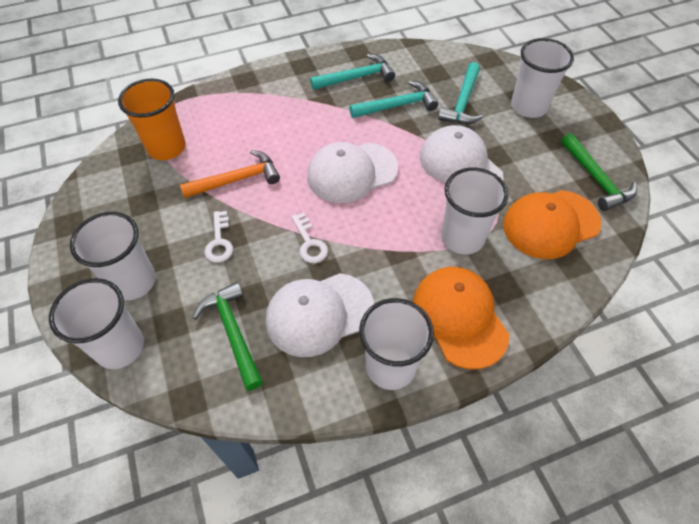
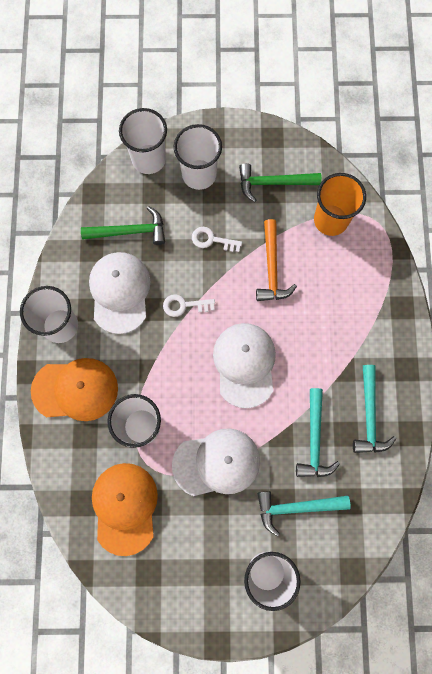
camera: 110 degrees right, 20 degrees up
turquoise hammer [438,62,483,124] -> turquoise hammer turned 45 degrees counterclockwise [257,491,351,536]
green hammer [561,133,637,211] -> green hammer moved to [239,163,322,202]

